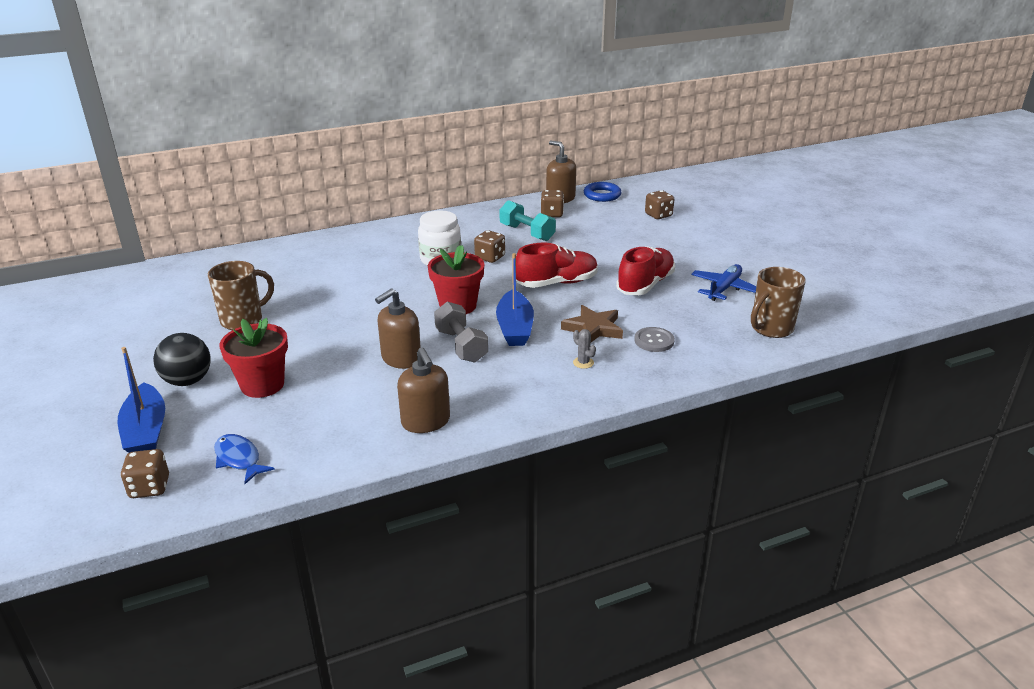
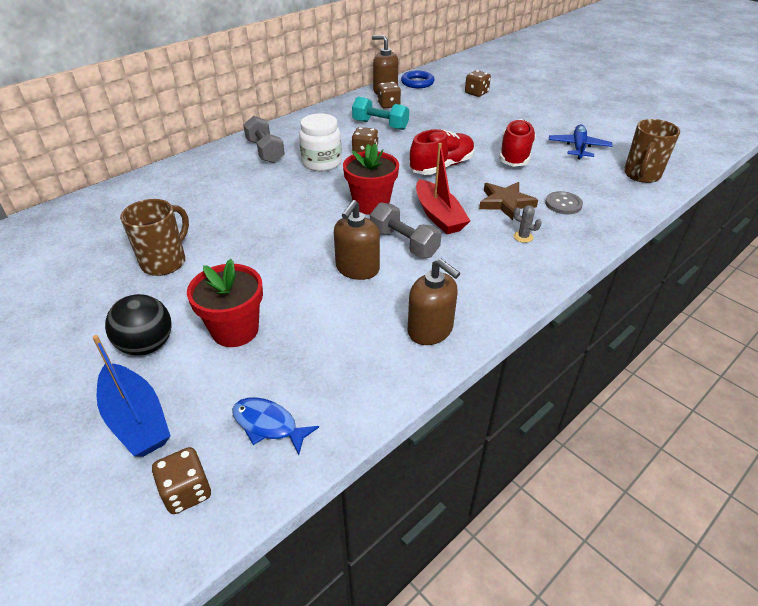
camera: 20 degrees left, 10 degrees up
blue boat [496,253,534,346] -> red boat [416,143,470,234]
none -> grey dumbbell [243,116,285,163]

